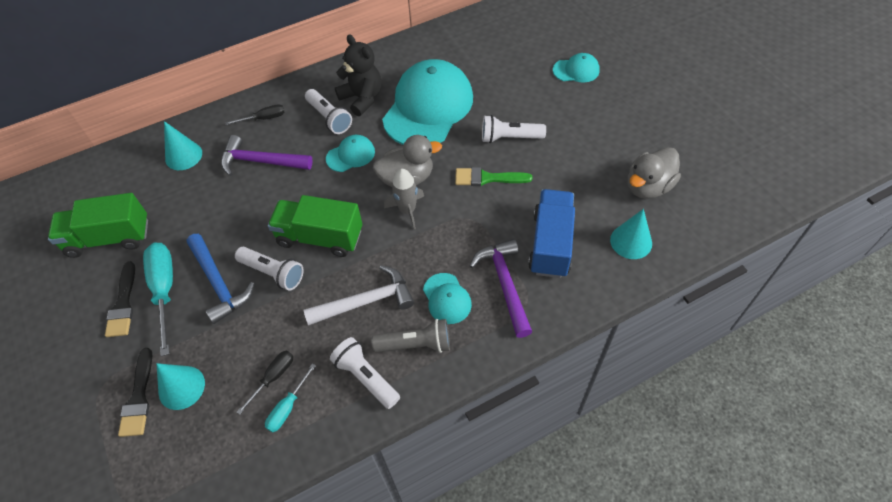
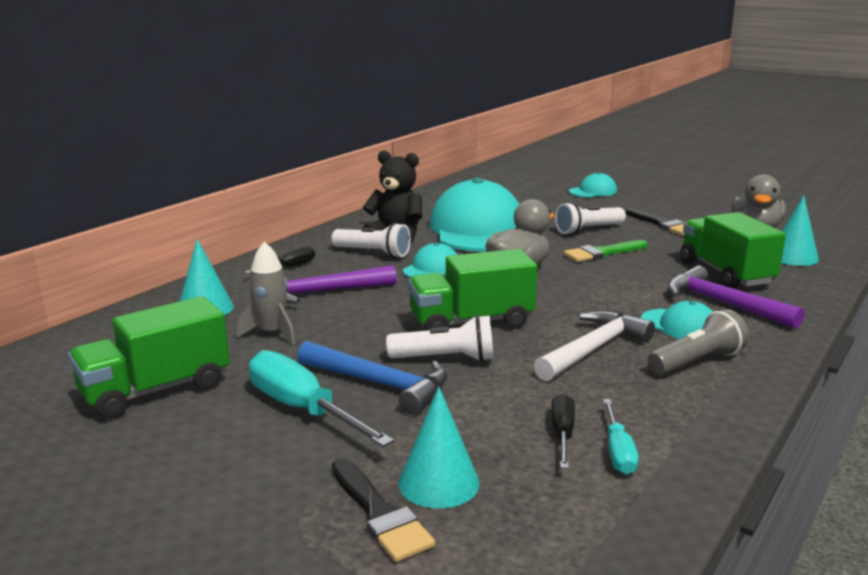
camera: 30 degrees left, 35 degrees down
black brush [105,261,135,337] -> black brush moved to [626,208,685,235]
white flashlight [330,337,400,409] -> none
grey rocket [384,169,424,229] -> grey rocket moved to [236,242,295,345]
blue truck [528,189,575,278] -> green truck [681,212,786,288]

